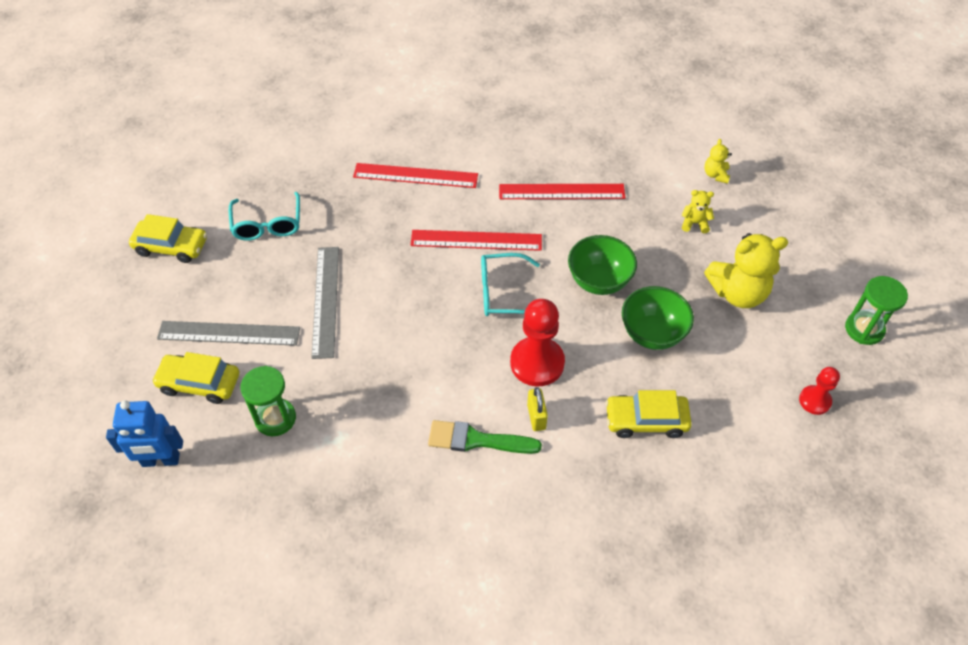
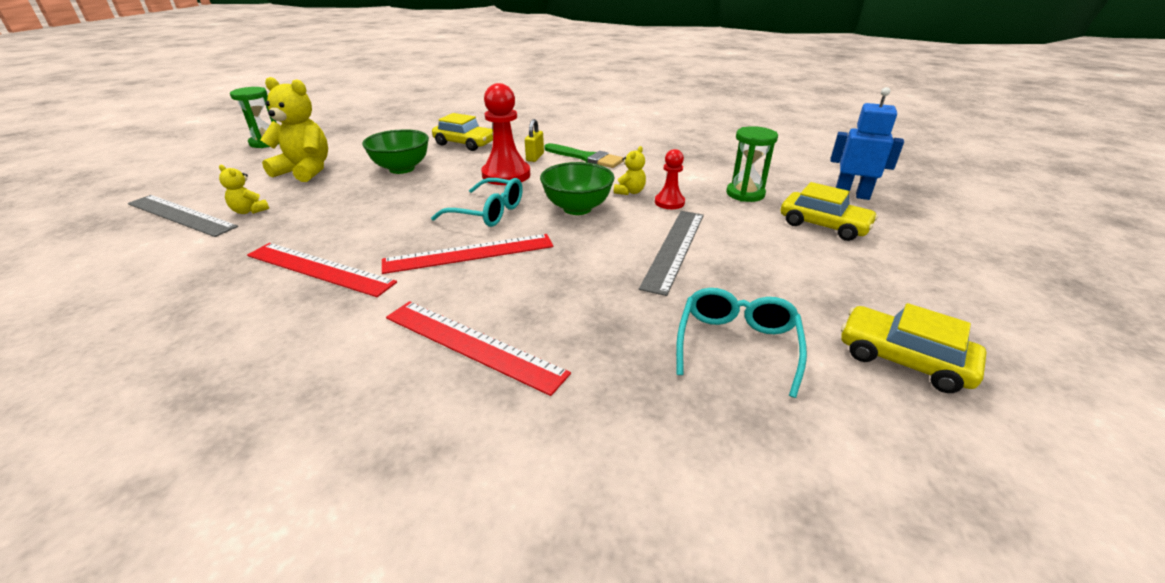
camera: 155 degrees left, 20 degrees down
grey ruler [157,321,300,346] -> grey ruler moved to [127,195,238,237]
red ruler [411,230,542,251] -> red ruler turned 45 degrees counterclockwise [382,234,553,274]
green bowl [568,235,637,295] -> green bowl moved to [540,162,615,215]
yellow teddy bear [704,139,732,184] -> yellow teddy bear moved to [614,146,646,195]
red pawn [799,367,840,415] -> red pawn moved to [655,149,685,209]

